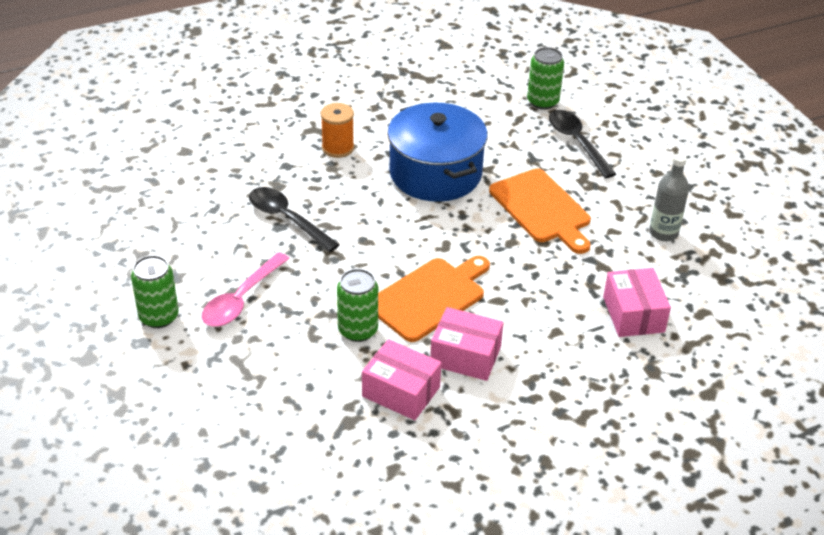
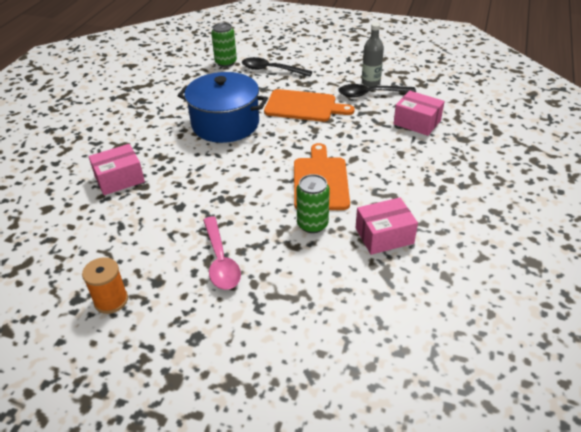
camera: 45 degrees left, 0 degrees up
green can [131,255,179,328] -> none
black spoon [249,187,340,252] -> black spoon moved to [338,84,416,97]
orange spool [321,103,354,158] -> orange spool moved to [82,257,128,314]
pink box [430,307,504,381] -> pink box moved to [88,144,145,195]

